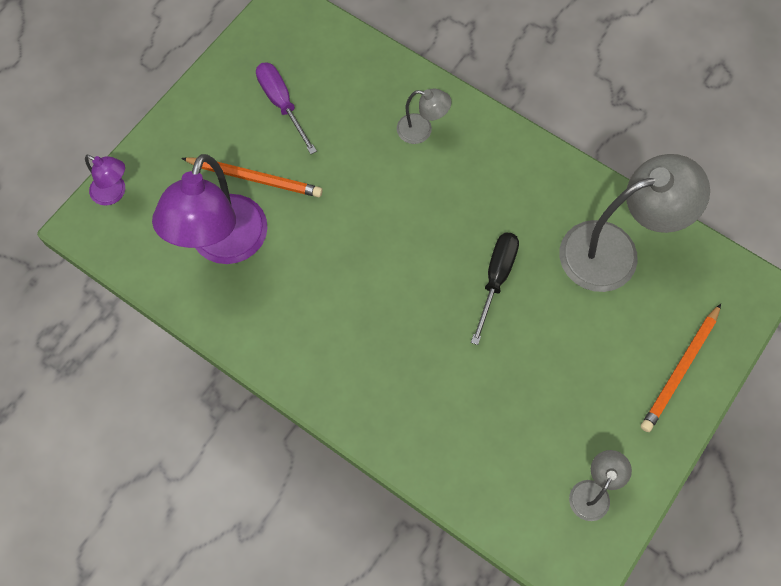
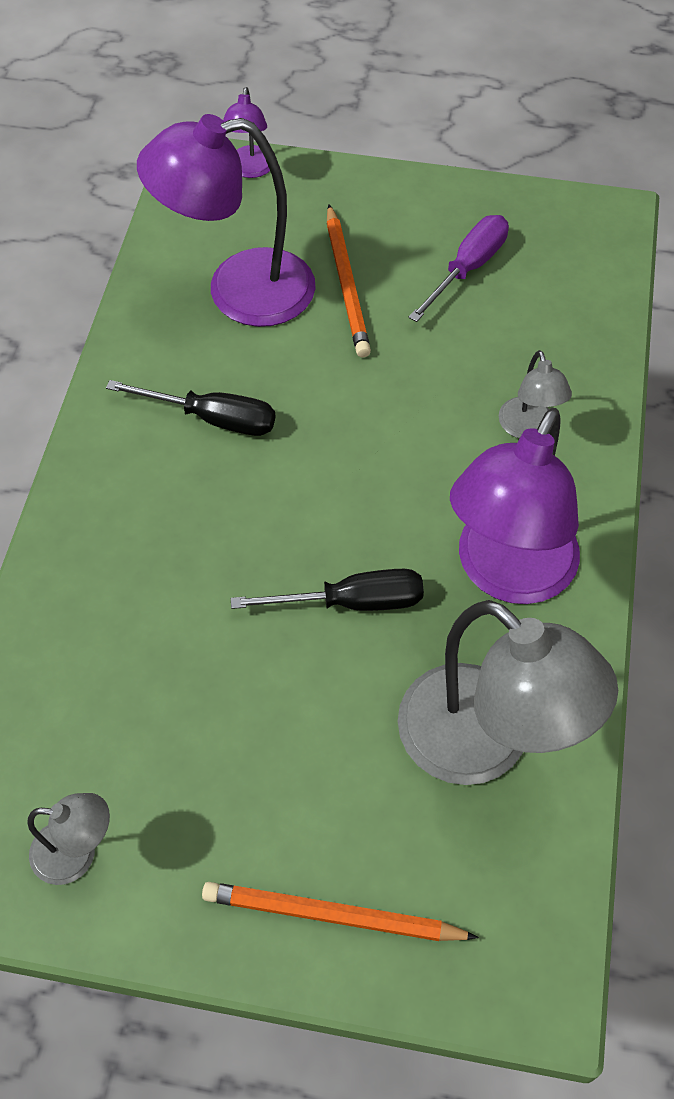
camera: 65 degrees right, 10 degrees down
none -> black screwdriver [106,380,275,436]
none -> purple lamp [450,408,580,604]

